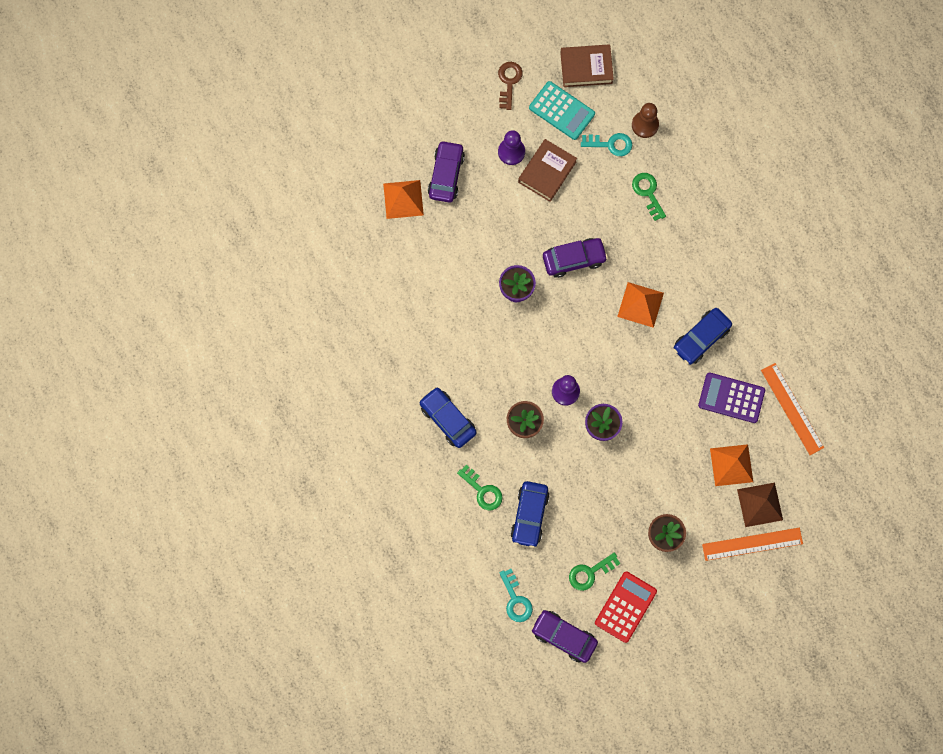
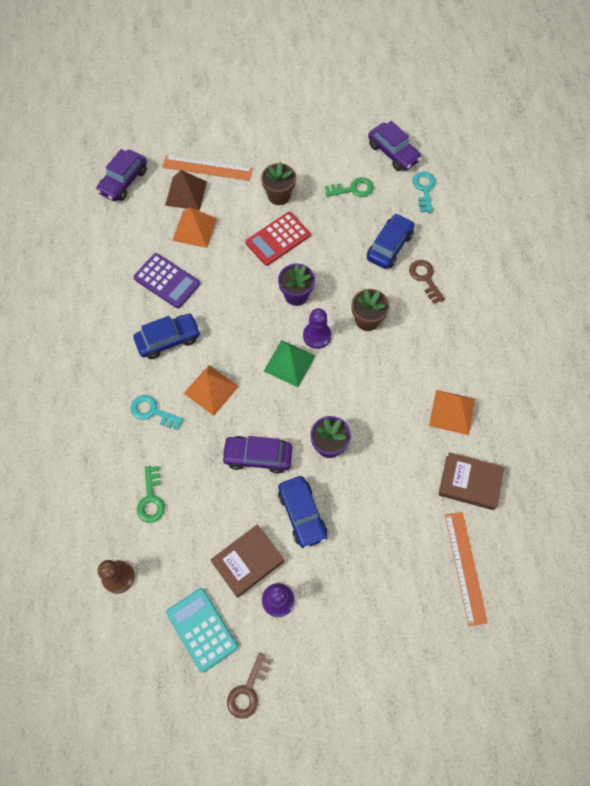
camera: 160 degrees left, 10 degrees down
orange pyramid [383,180,424,219] -> orange pyramid moved to [429,390,475,435]
blue car [419,387,477,448] -> blue car moved to [278,476,327,549]
purple car [428,140,465,202] -> purple car moved to [96,149,147,201]
green key [457,465,503,510] -> brown key [409,260,445,304]
brown book [560,44,614,87] -> brown book moved to [438,452,504,510]
turquoise key [581,133,632,156] -> turquoise key moved to [131,395,184,430]
red calculator [595,571,657,643] -> red calculator moved to [246,212,310,266]
orange ruler [761,363,824,455] -> orange ruler moved to [445,512,488,626]
none -> green pyramid [264,340,315,387]

